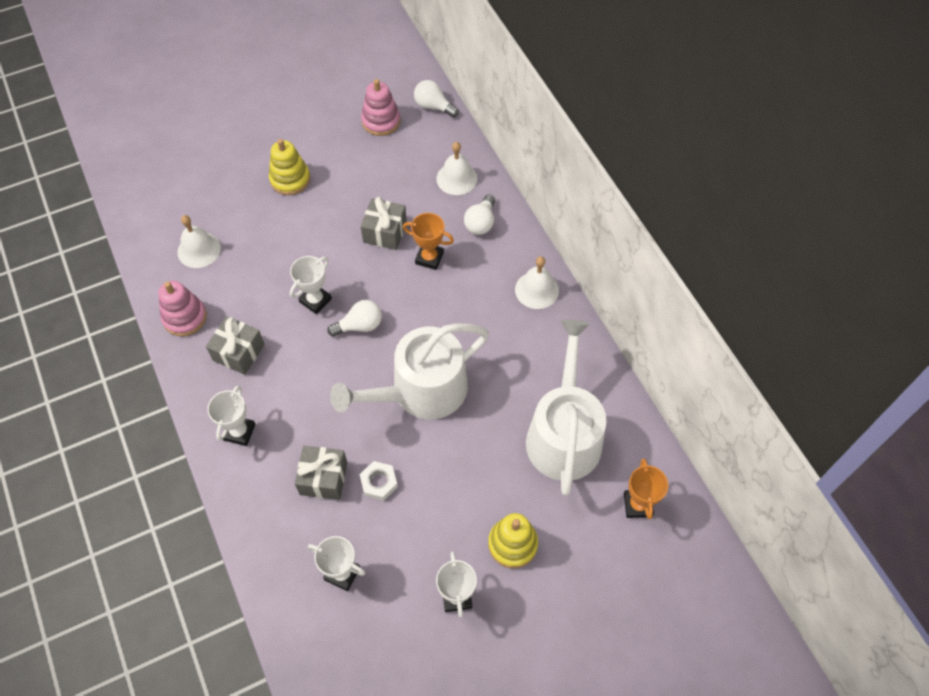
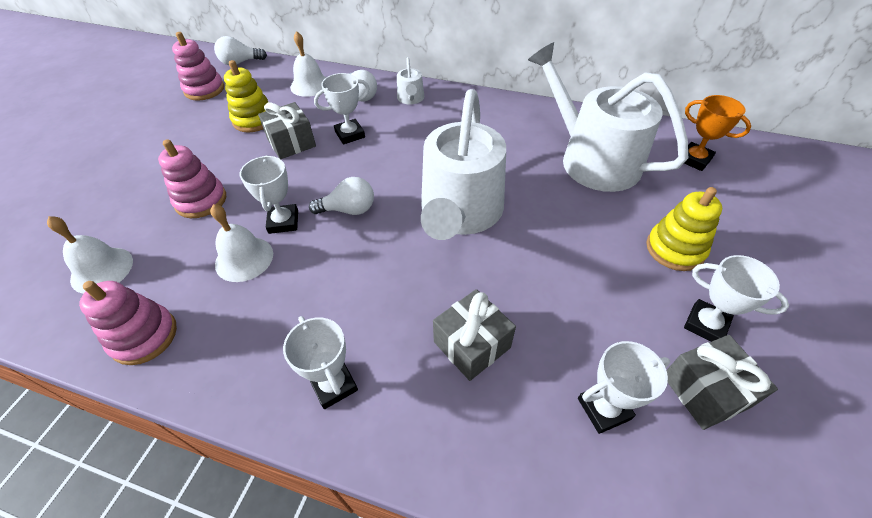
camera: 45 degrees left, 10 degrees down
grey gift [206,316,265,375] -> grey gift moved to [666,335,778,430]
yellow stacking toy [269,139,310,195] -> yellow stacking toy moved to [224,60,268,133]
white light bulb [327,300,382,336] -> white light bulb turned 60 degrees clockwise [309,177,374,215]
white nut [360,461,398,501] -> none
orange trophy [403,213,454,270] -> white trophy [314,73,370,144]
white bell [515,256,559,309] -> white bell moved to [210,204,273,282]
none -> pink stacking toy [158,139,226,218]
none -> white watering can [397,57,424,104]

